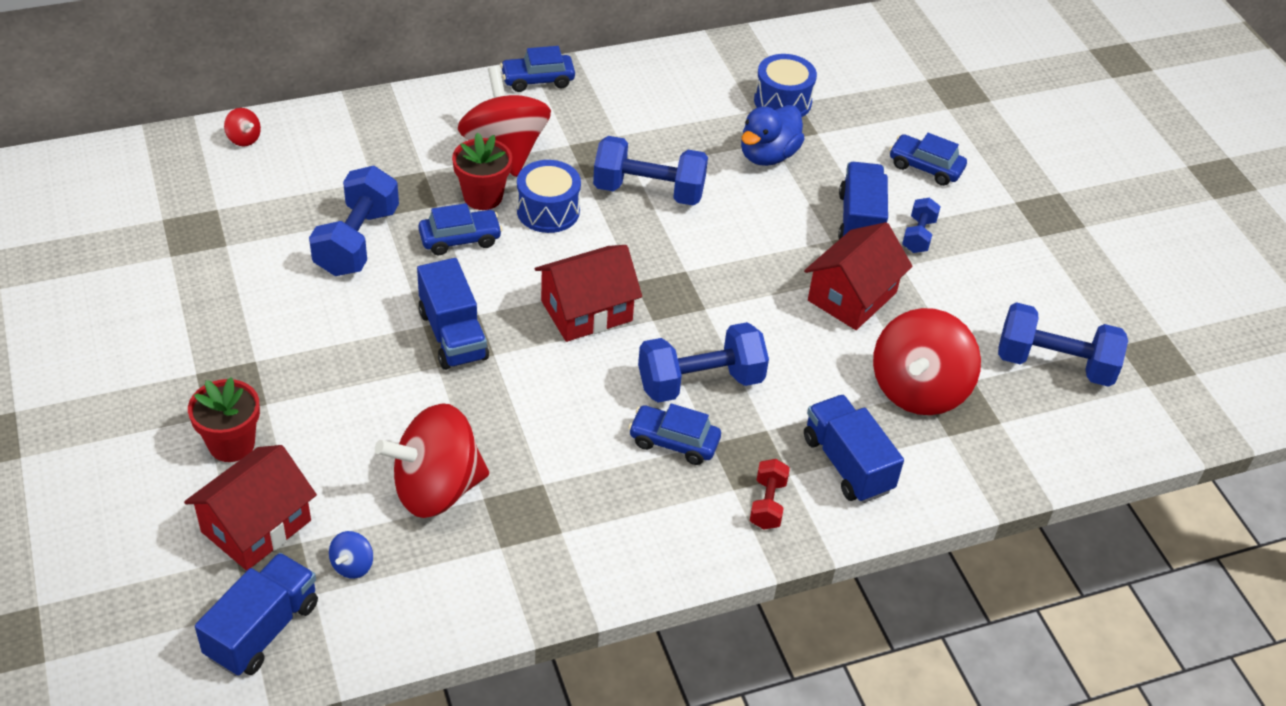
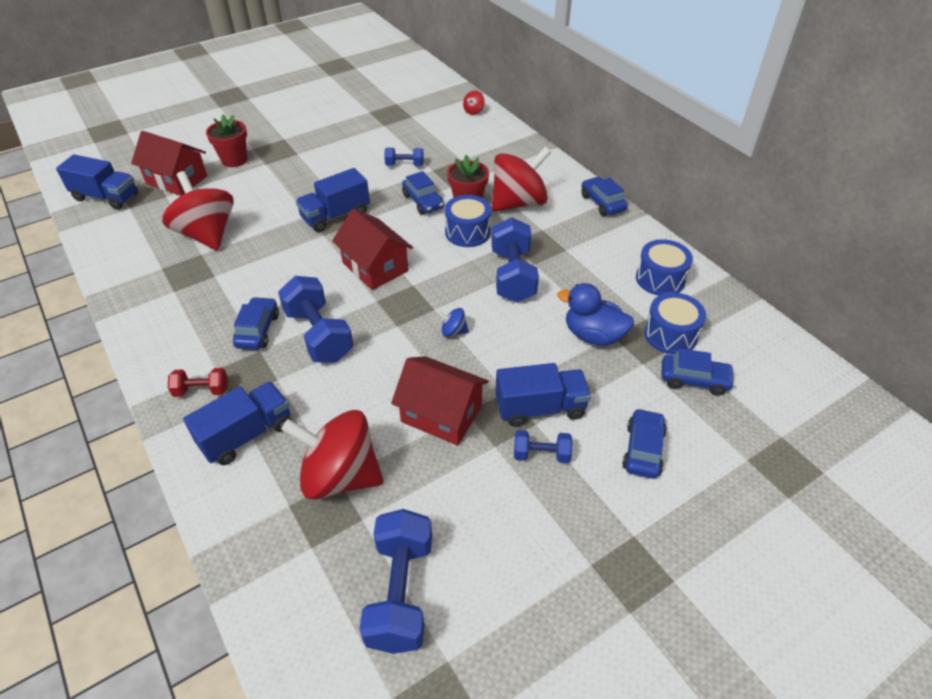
camera: 80 degrees right, 0 degrees up
blue dumbbell [309,166,399,276] -> blue dumbbell [384,148,424,166], size x0.53
blue spinning top [329,531,373,579] -> blue spinning top moved to [437,308,469,337]
none -> blue drum [636,239,693,296]
none -> blue car [661,348,735,396]

